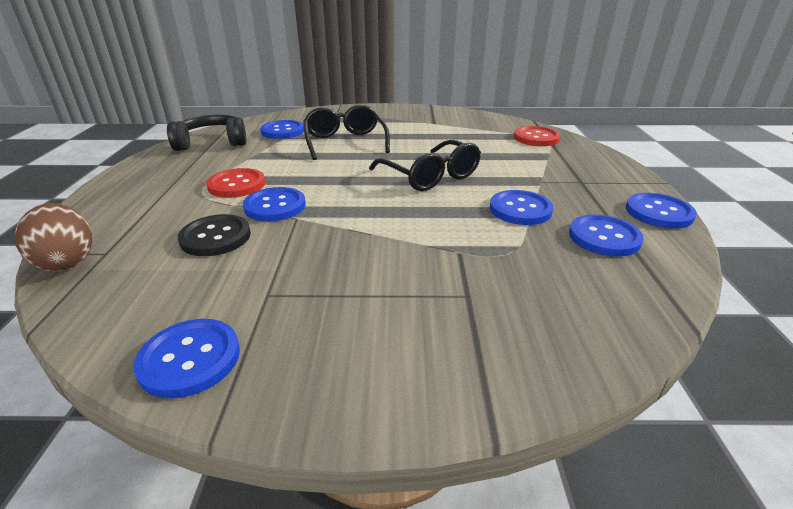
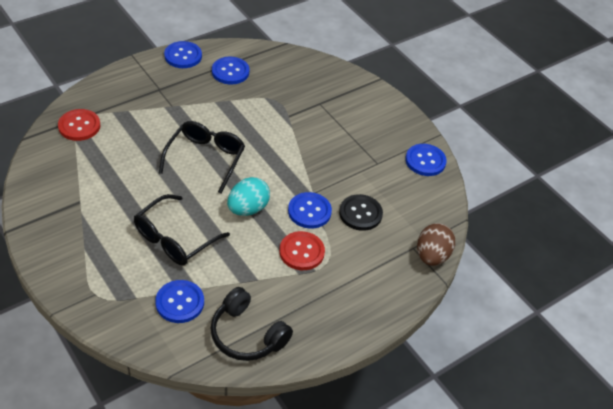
camera: 130 degrees left, 15 degrees up
blue button [490,190,553,225] -> none
none -> turquoise egg [227,177,270,216]

